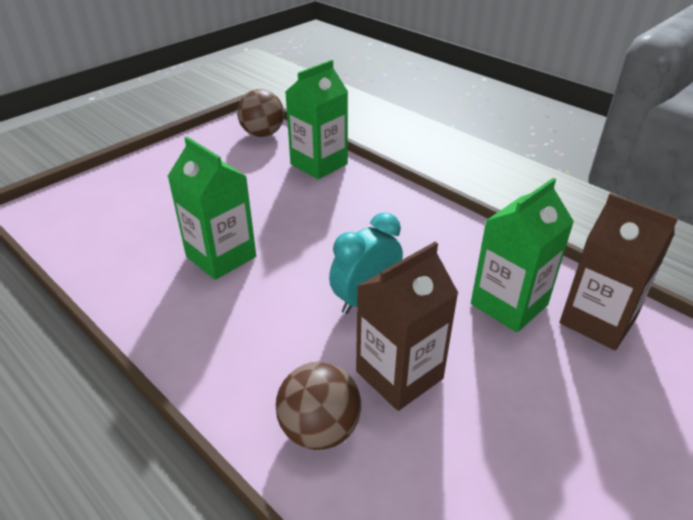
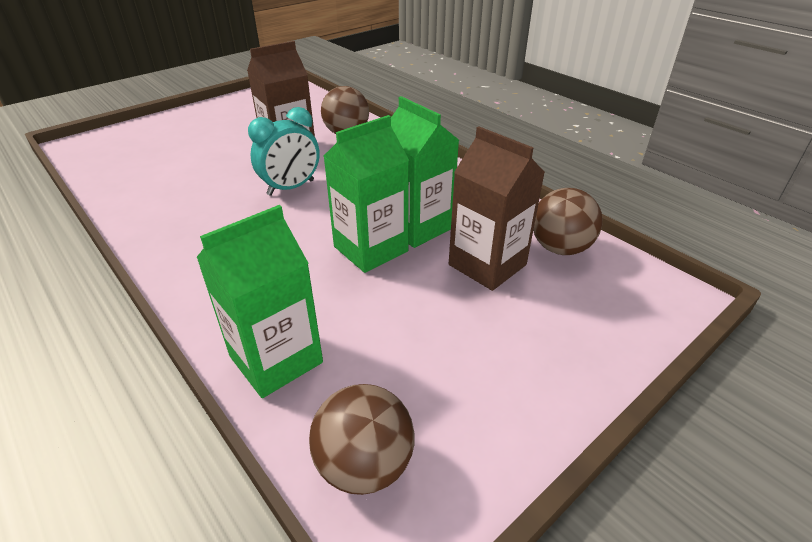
camera: 175 degrees left, 0 degrees up
green carton [471,178,574,332] -> green carton moved to [324,115,409,273]
brown carton [560,193,679,350] -> brown carton moved to [449,127,545,291]
none -> brown ball [533,188,602,255]

